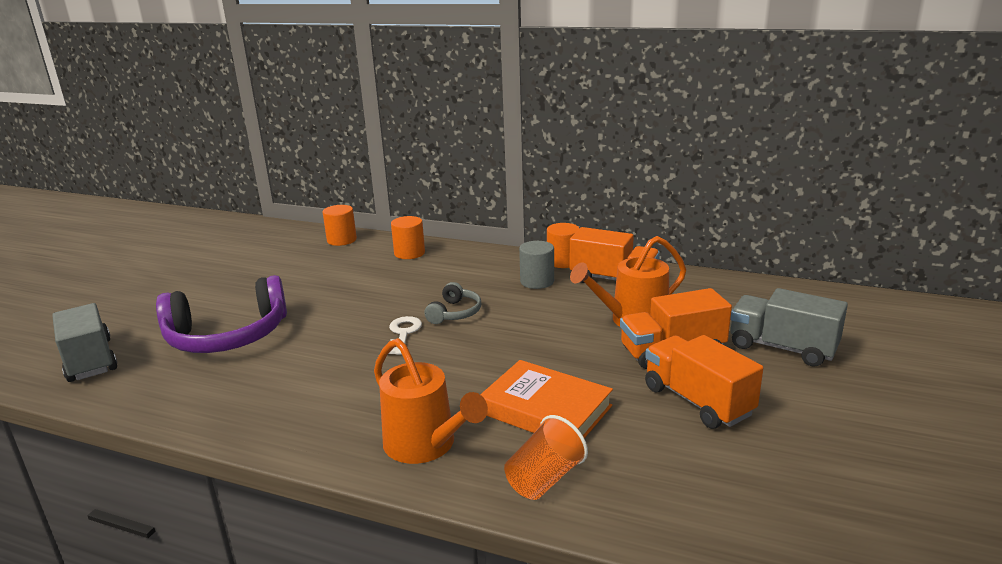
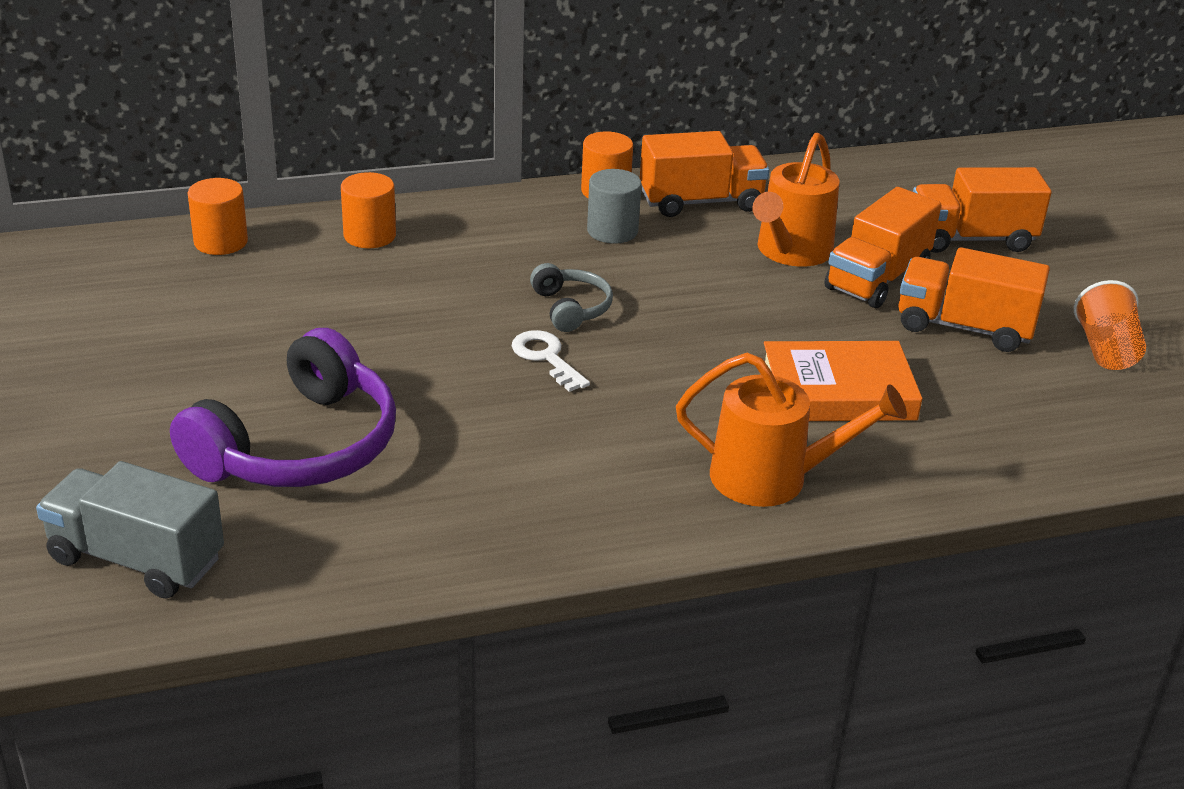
camera: 40 degrees left, 10 degrees up
orange cup [504,415,588,500] -> orange cup moved to [1074,280,1146,370]
grey truck [730,288,848,367] -> orange truck [913,167,1052,253]

